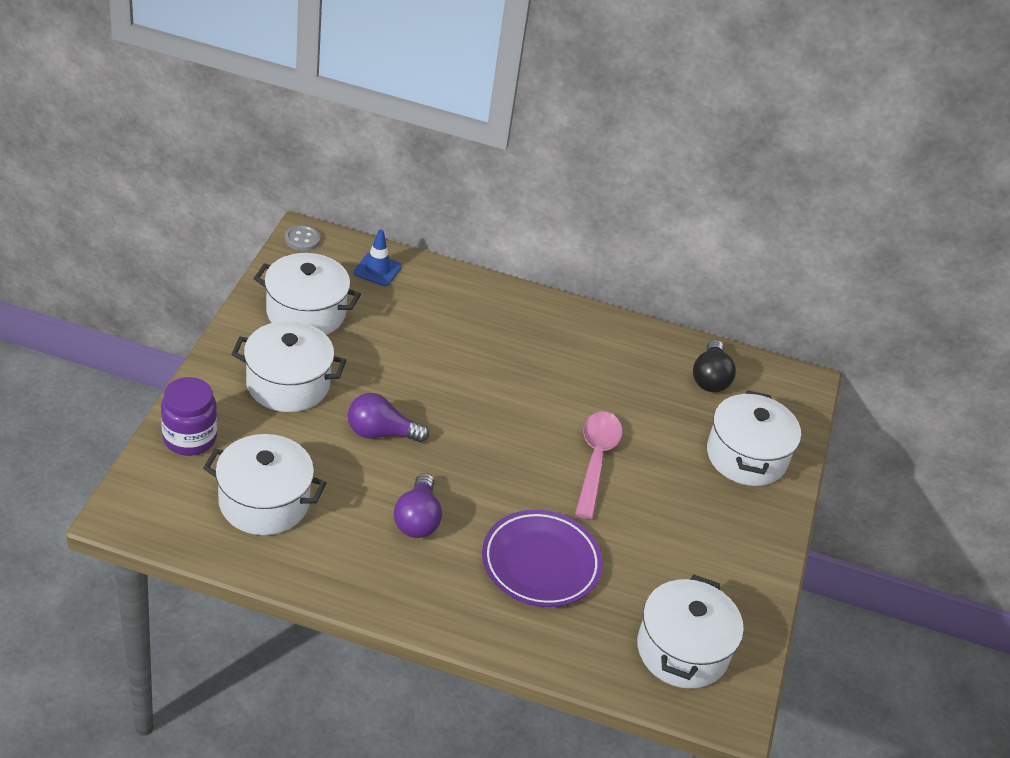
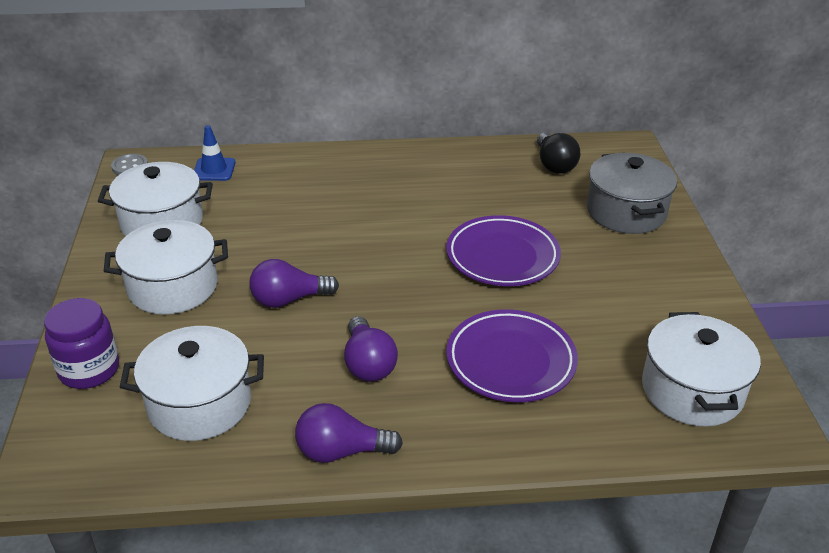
camera: 15 degrees left, 5 degrees down
pink spoon [575,412,623,519] -> purple plate [446,215,561,286]
white pot [707,390,801,486] -> grey pot [587,152,677,234]
none -> purple light bulb [295,403,403,463]

